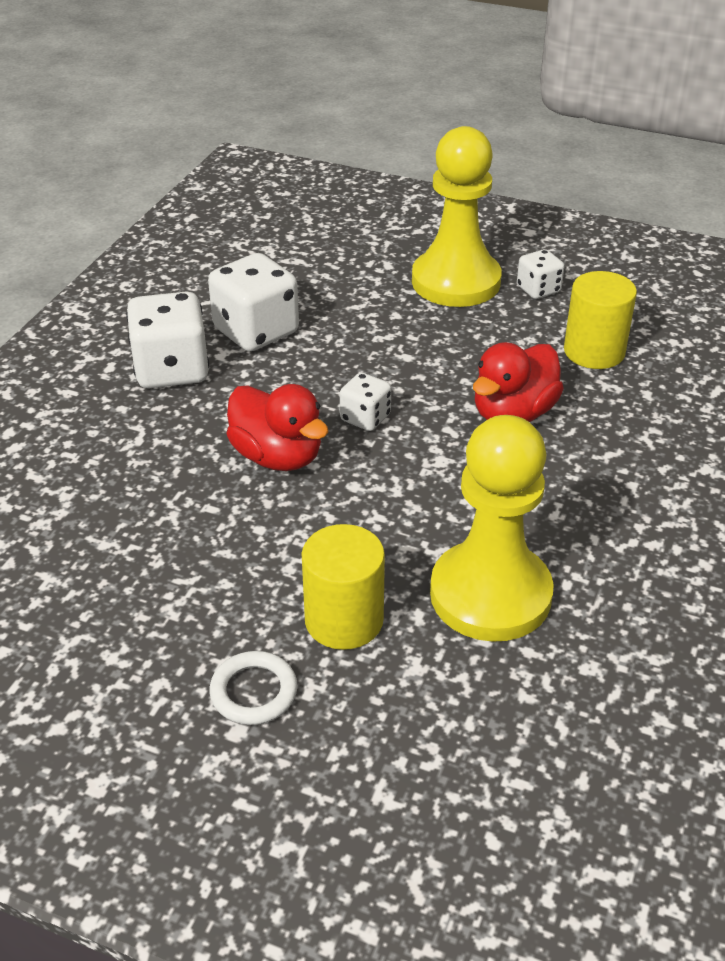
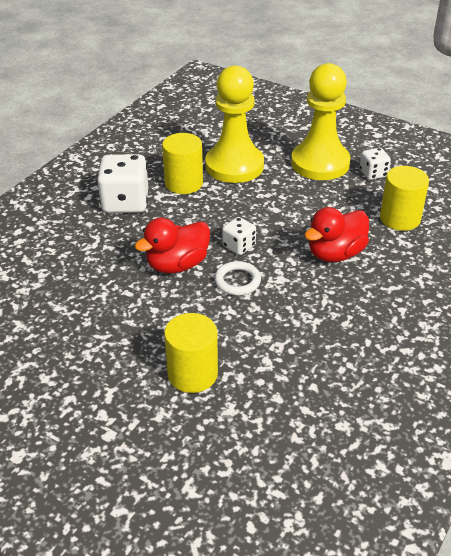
camera: 10 degrees right, 0 degrees up
white dice [208,253,299,352] -> yellow cylinder [162,133,203,194]
white ring [210,651,298,725] -> white ring moved to [214,261,261,295]
red duck [227,384,329,471] -> red duck turned 90 degrees clockwise [134,218,210,273]
yellow pawn [430,415,554,642] -> yellow pawn moved to [205,66,264,183]

